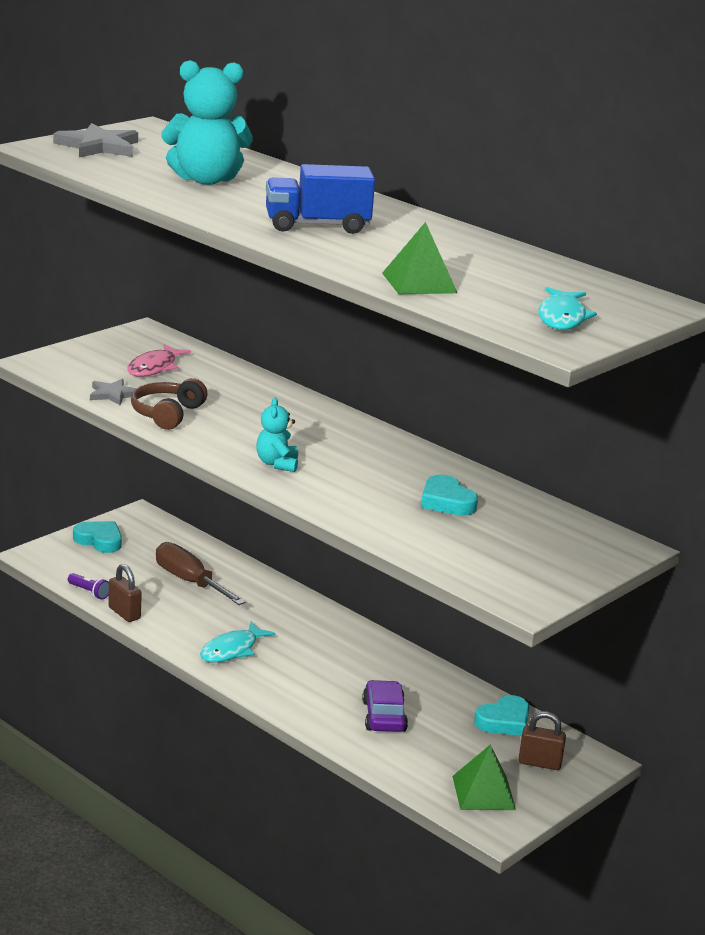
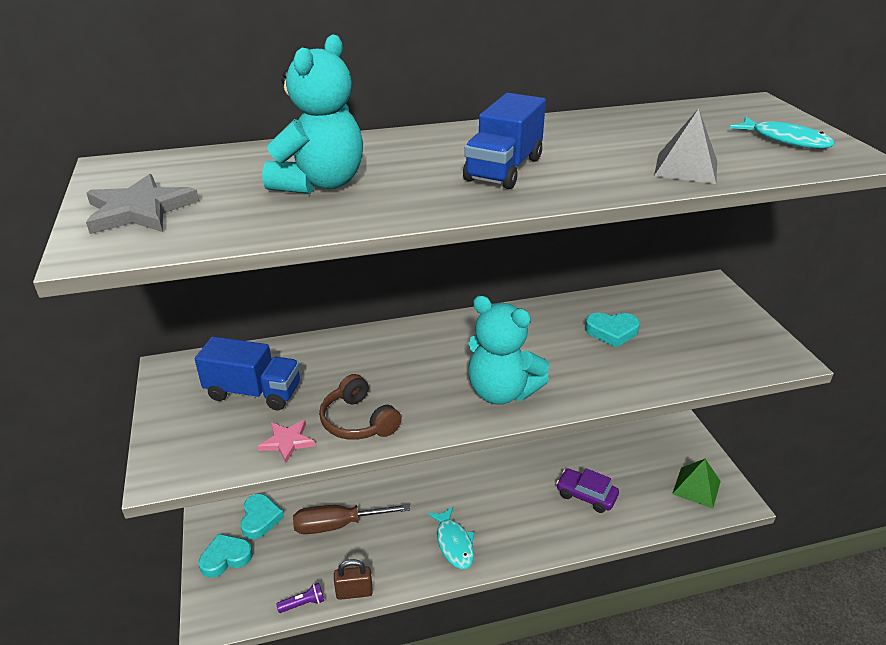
camera: 55 degrees left, 10 degrees up
grey star [90,379,137,405] -> pink star [257,420,315,463]
pink fish [127,344,191,377] -> blue truck [195,336,300,410]
turquoise teddy bear [256,398,298,472] -> turquoise teddy bear [468,296,550,405], size x1.84
green pyramid [382,222,457,294] -> grey pyramid [654,108,717,184]
turquoise heart [474,695,530,736] -> turquoise heart moved to [241,494,284,539]
brown padlock [519,711,566,770] -> none

